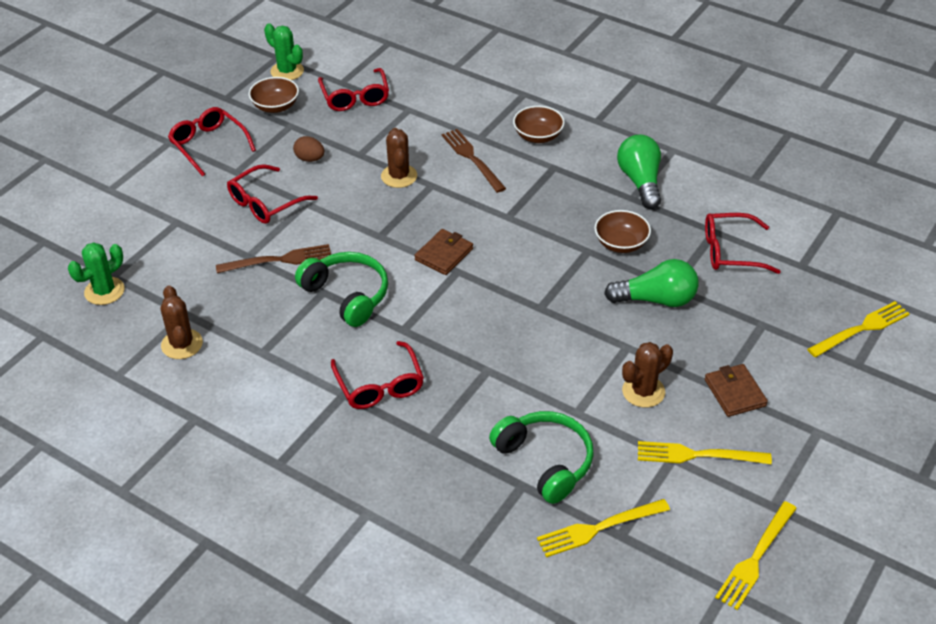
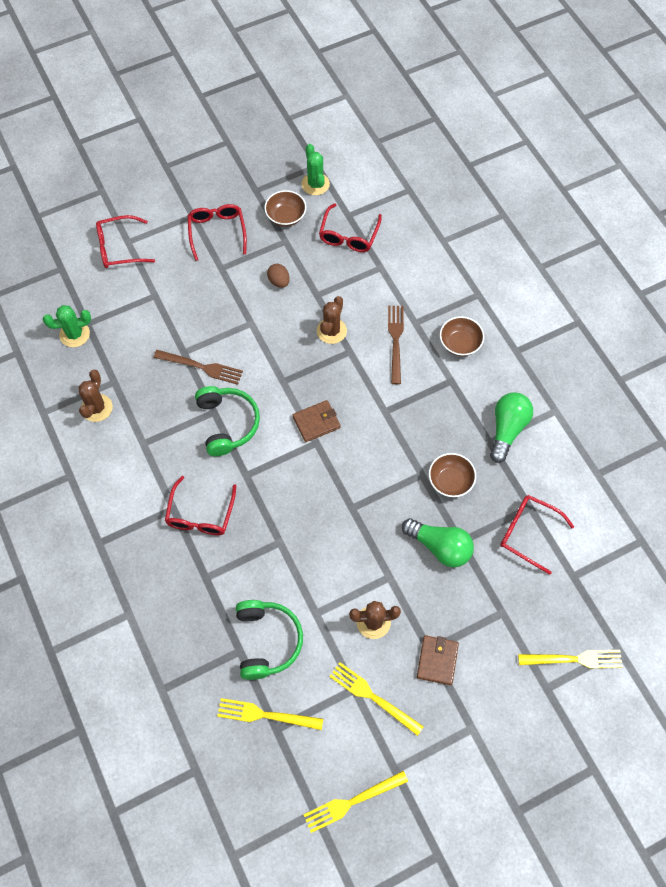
camera: 30 degrees right, 20 degrees up
red glasses [227,164,318,224] -> red glasses moved to [96,215,155,268]

